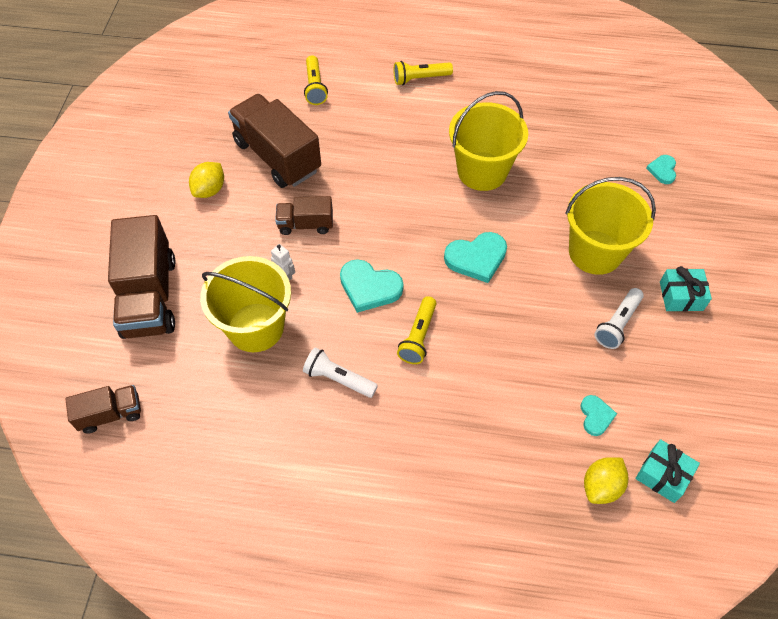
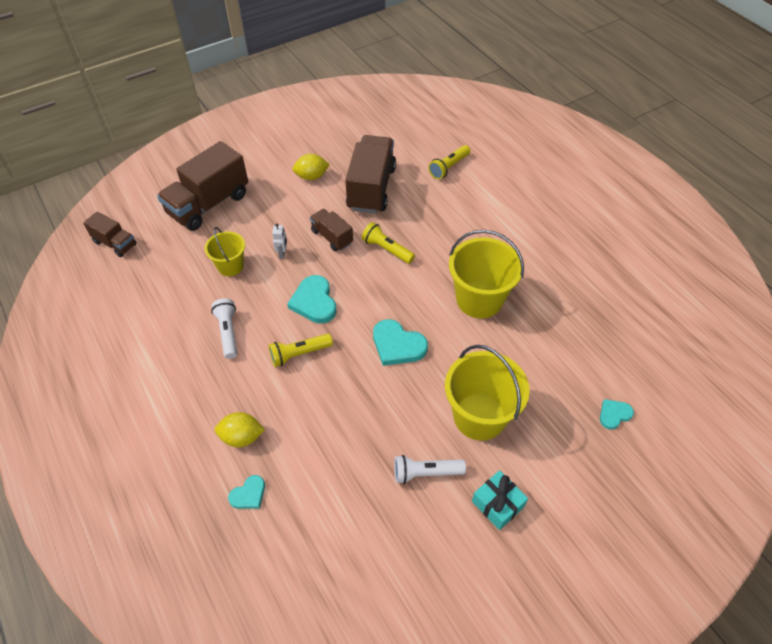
camera: 50 degrees right, 5 degrees down
yellow bucket [200,256,291,352] -> yellow bucket [205,227,245,276], size x0.58
yellow flashlight [393,61,453,85] -> yellow flashlight moved to [362,222,415,264]
turquoise heart [581,395,617,436] -> turquoise heart moved to [228,475,265,509]
yellow lemon [584,457,628,504] -> yellow lemon moved to [215,412,265,447]
turquoise gift [636,439,700,503] -> none

